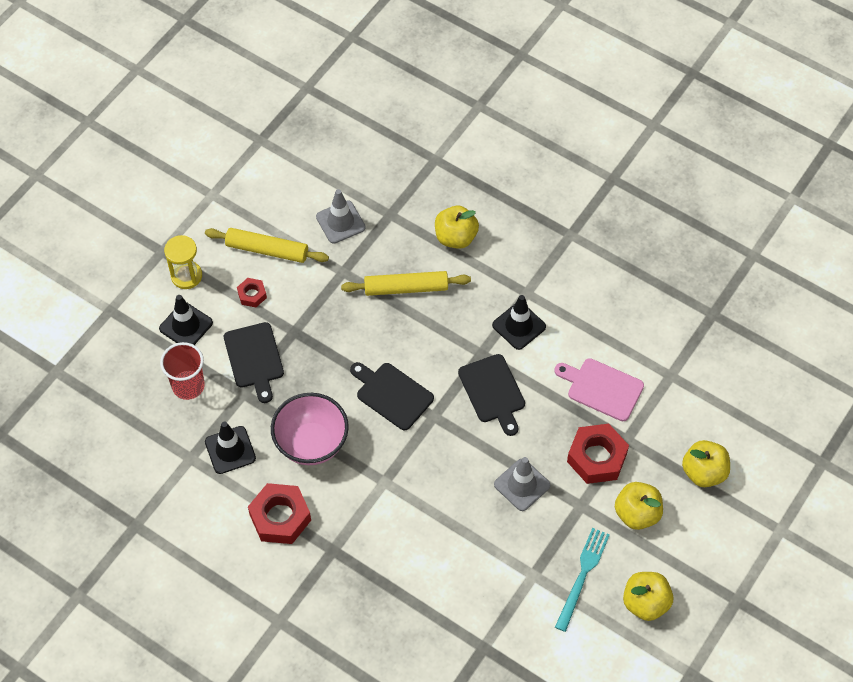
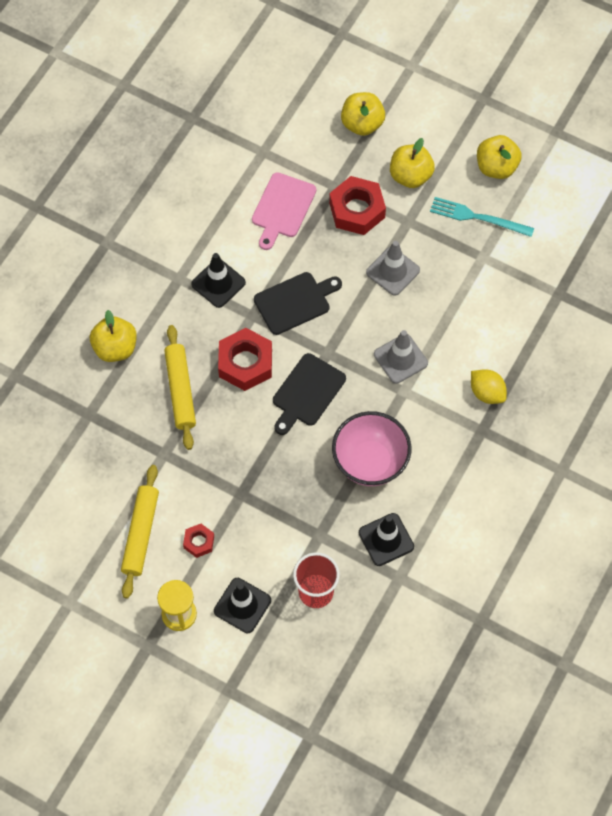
camera: 95 degrees left, 5 degrees up
black cutting board [224,322,284,403] -> none
red nut [248,483,311,544] -> red nut moved to [218,328,272,391]
grey traffic cone [316,189,366,244] -> grey traffic cone moved to [374,330,428,384]
none -> yellow lemon [471,369,507,404]

